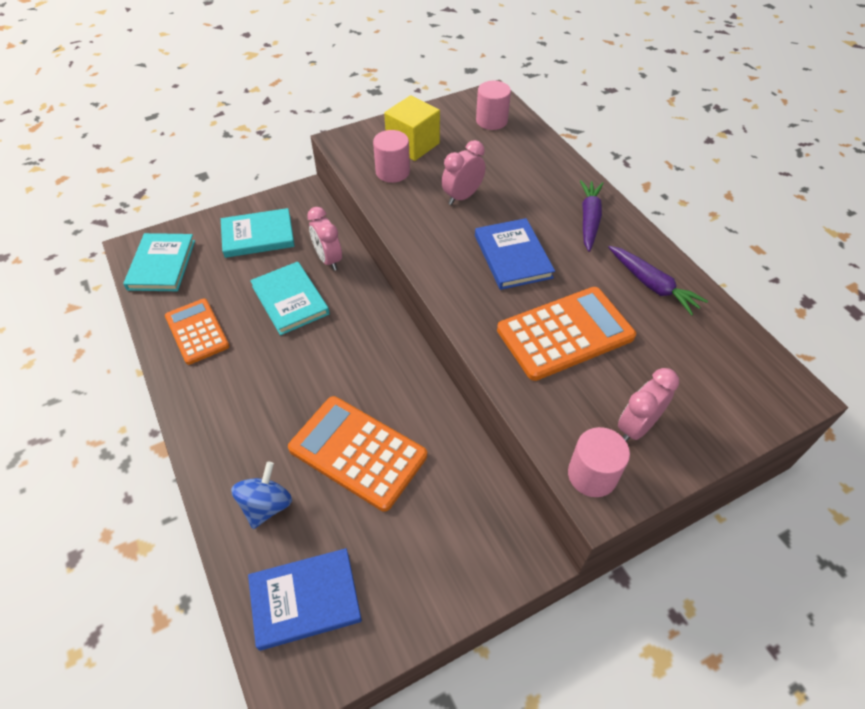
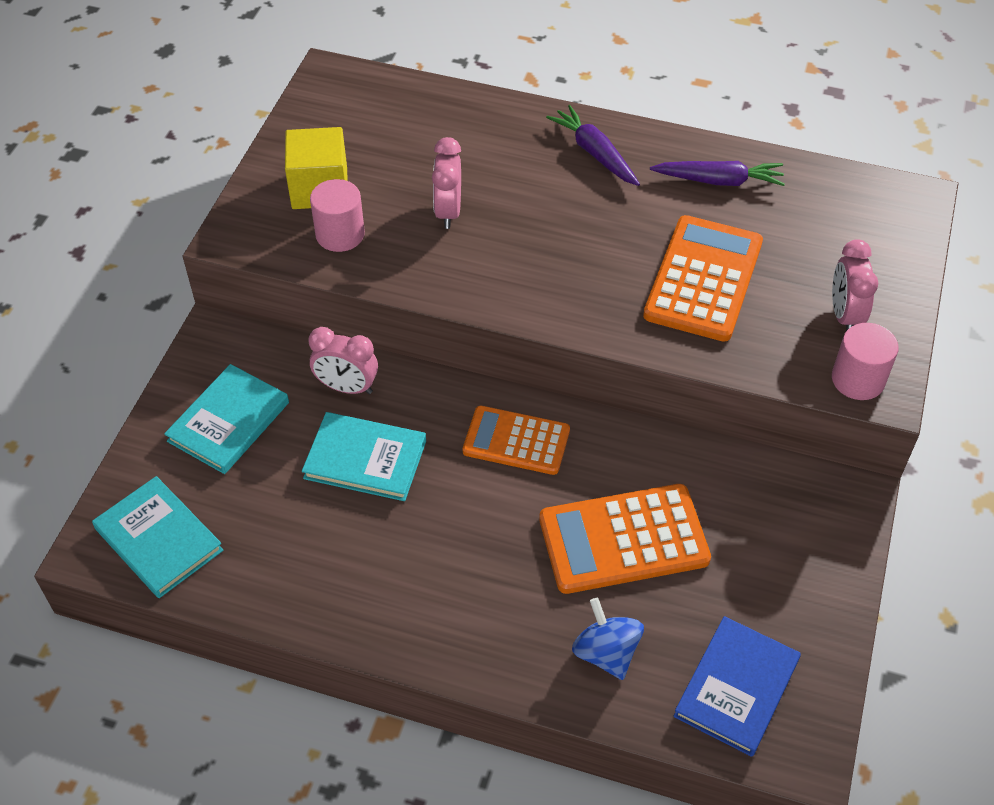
camera: 45 degrees left, 0 degrees up
orange calculator [165,299,229,365] -> orange calculator moved to [463,406,570,475]
blue book [475,218,555,290] -> none
pink cylinder [476,81,511,130] -> none

